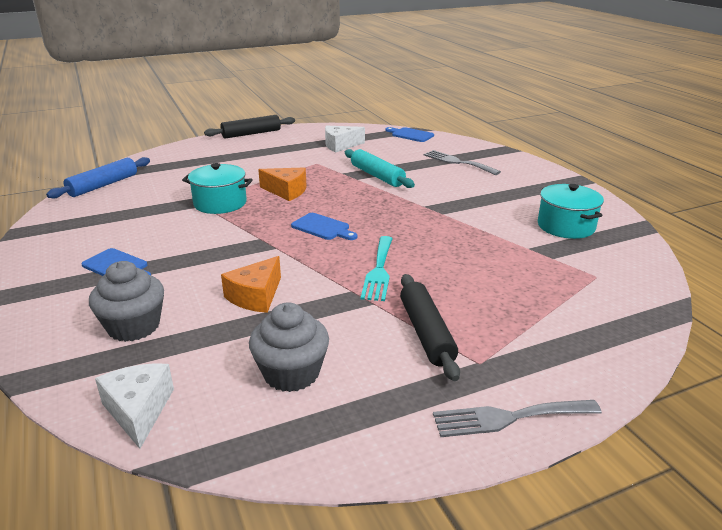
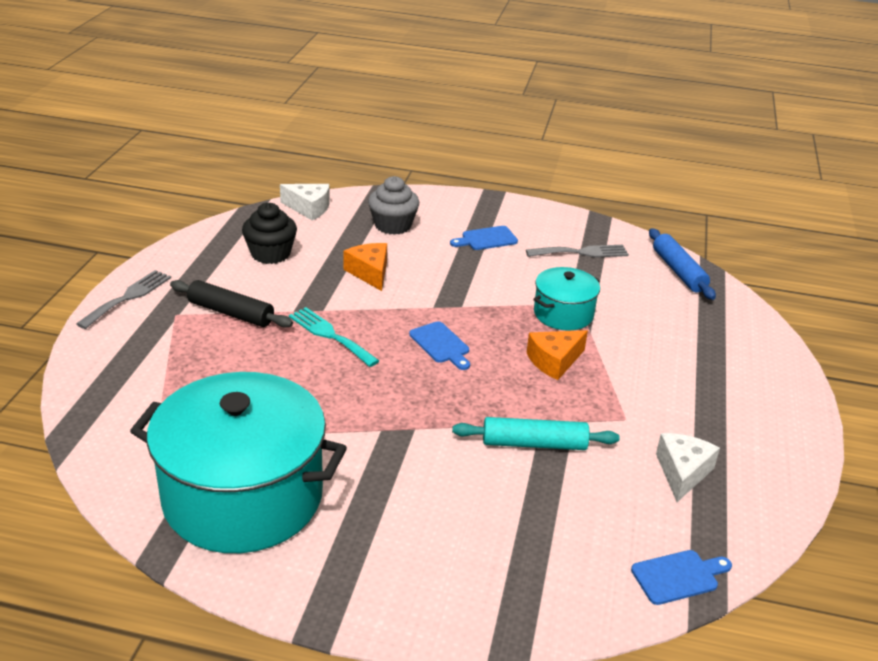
camera: 125 degrees right, 5 degrees up
black rolling pin [204,115,295,139] -> none
grey cupcake [249,302,329,392] -> black cupcake [242,203,297,264]
blue cutting board [291,213,357,240] -> blue cutting board turned 105 degrees counterclockwise [409,321,470,370]
grey fork [424,150,501,175] -> grey fork moved to [526,245,629,258]
turquoise pot [538,184,604,239] -> turquoise pot [130,372,347,553], size x2.03

